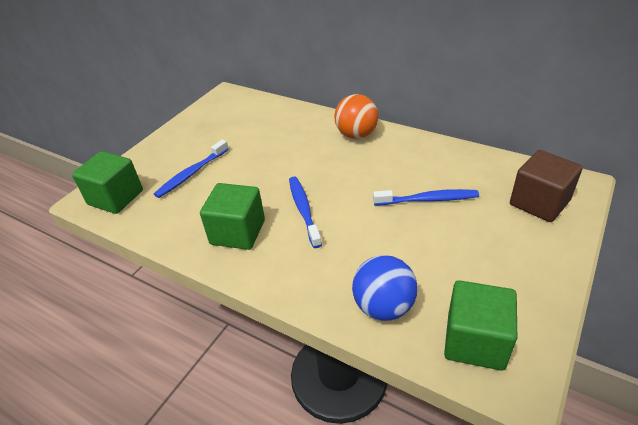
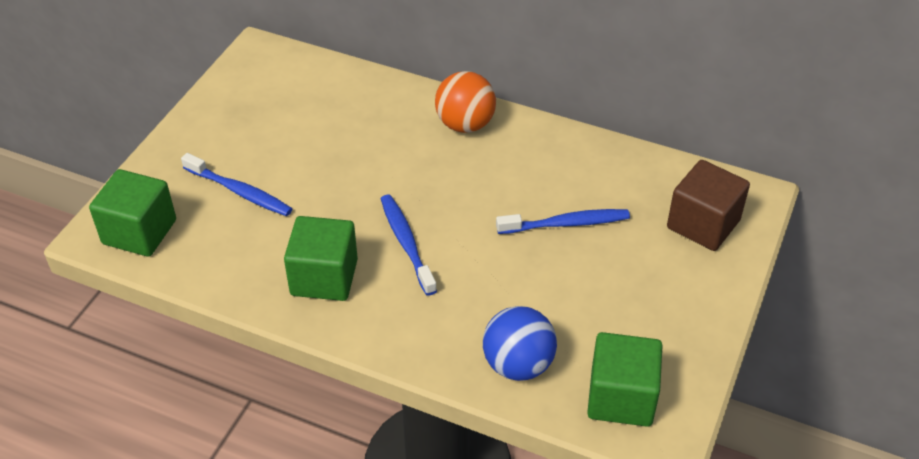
camera: 10 degrees left, 5 degrees up
blue toothbrush [154,139,229,198] -> blue toothbrush turned 90 degrees counterclockwise [181,153,292,216]

